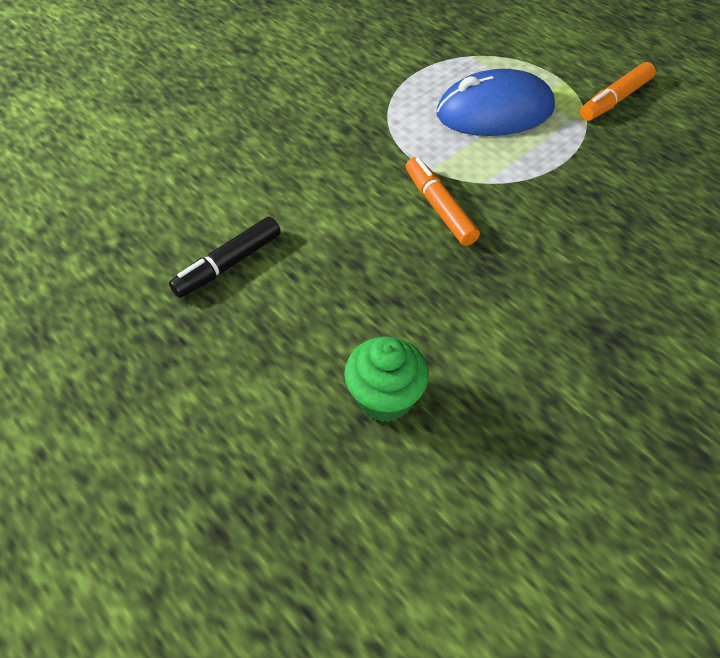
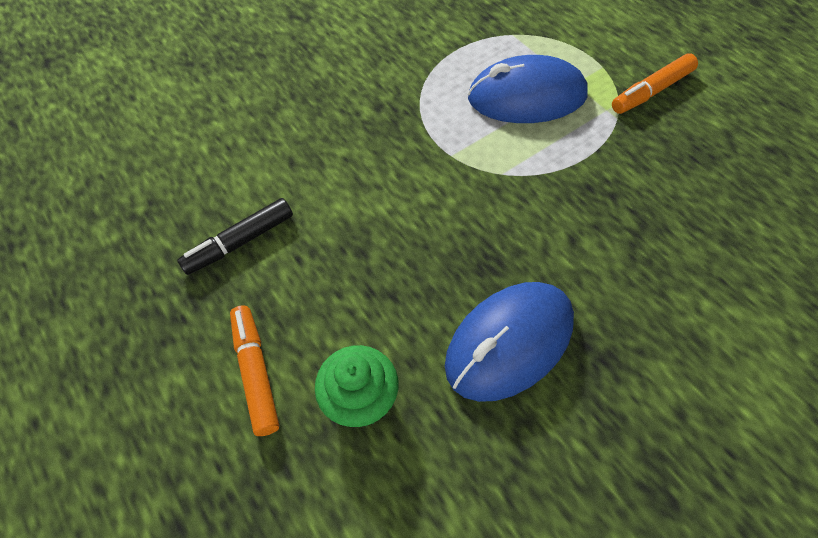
camera: 10 degrees right, 5 degrees up
orange marker [406,157,480,246] -> orange marker moved to [230,306,279,436]
none -> blue mouse [445,282,574,402]

